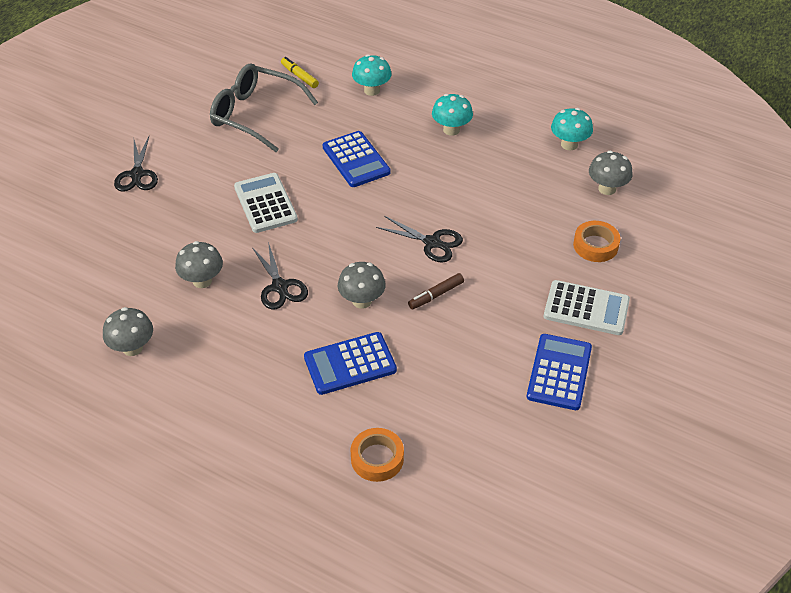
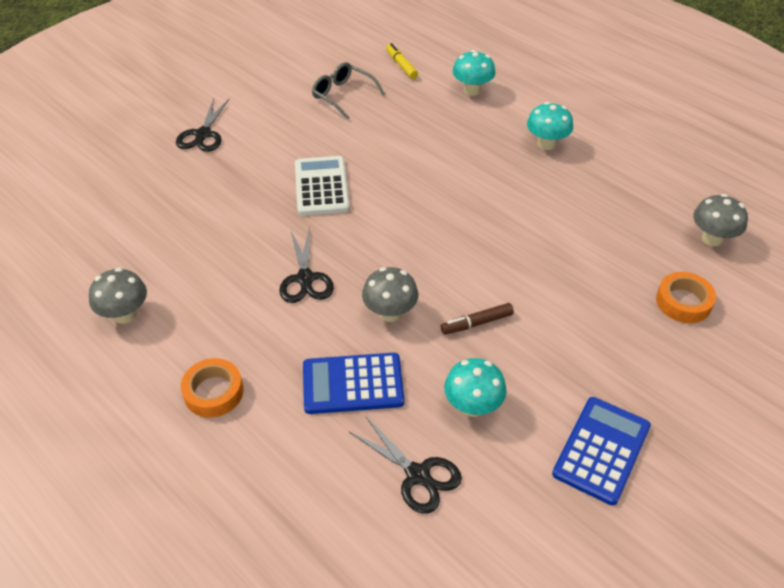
camera: 15 degrees right, 0 degrees up
grey mushroom [175,241,223,288] -> none
grey glasses [210,63,318,152] -> grey glasses [312,62,385,120], size x0.61
blue calculator [323,131,390,187] -> none
orange tape [350,428,404,482] -> orange tape moved to [181,358,243,418]
black scissors [376,216,463,263] -> black scissors moved to [349,416,462,514]
white calculator [544,280,630,335] -> none
turquoise mushroom [551,108,593,150] -> turquoise mushroom moved to [444,358,507,417]

